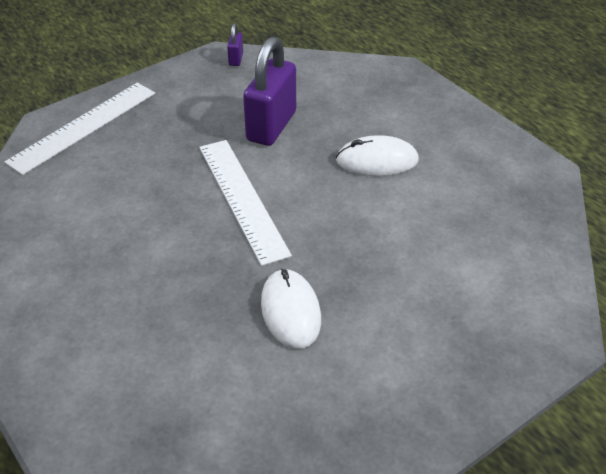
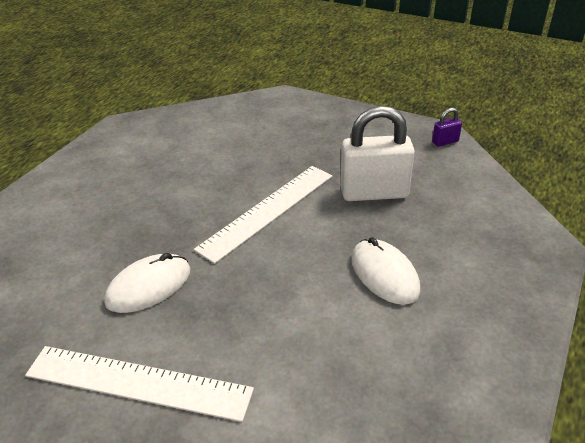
camera: 65 degrees right, 5 degrees down
white ruler [5,83,155,175] -> white ruler moved to [25,346,254,422]
purple padlock [243,37,296,146] -> white padlock [340,106,415,201]

